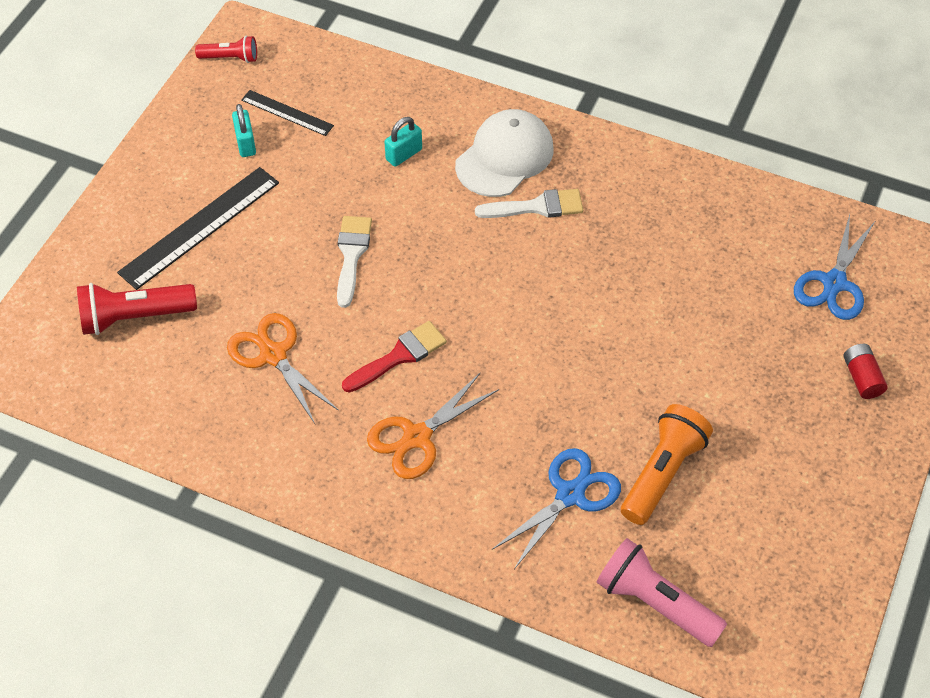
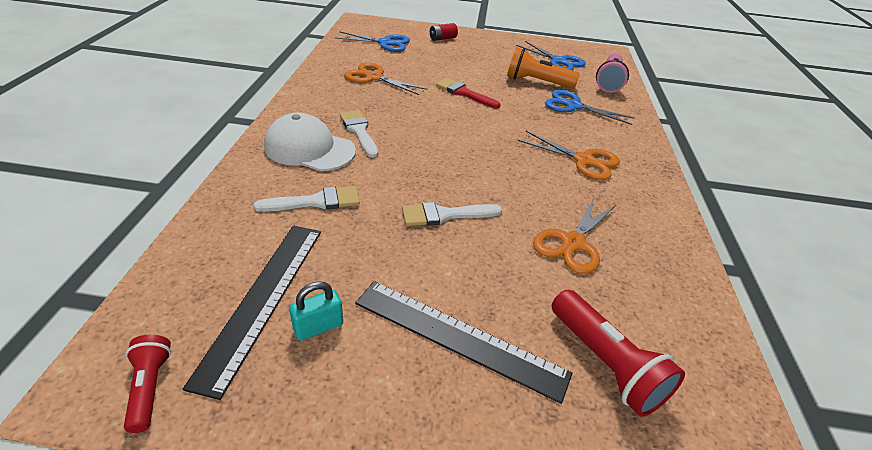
camera: 110 degrees left, 15 degrees down
black ruler [241,90,334,136] -> black ruler [183,226,321,400], size x1.77
red brush [342,321,447,393] -> red brush moved to [436,78,501,109]
turquoise padlock [384,117,422,167] -> white brush [254,186,360,212]
none -> orange scissors [344,62,428,95]
none -> blue scissors [516,41,586,70]

